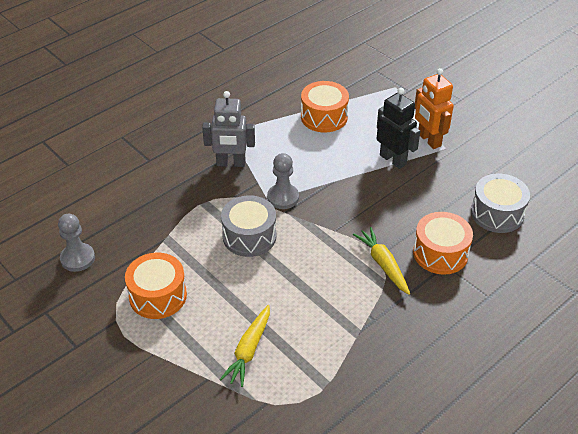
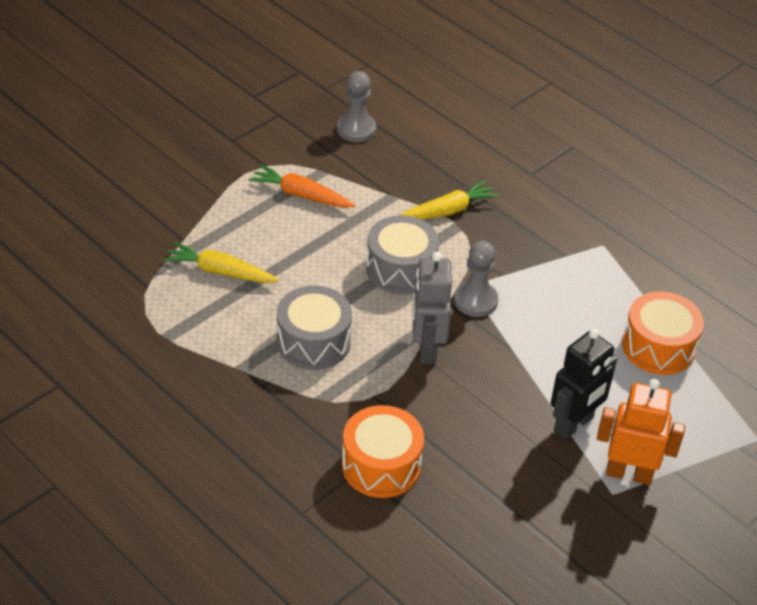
camera: 85 degrees right, 0 degrees up
orange drum [125,253,187,319] -> orange carrot [248,164,356,208]
grey robot [202,91,255,167] -> grey robot moved to [412,252,452,364]
yellow carrot [353,227,410,295] -> yellow carrot moved to [401,180,500,220]
orange robot [415,68,454,149] -> orange robot turned 45 degrees clockwise [597,379,685,485]
grey drum [471,173,530,233] -> grey drum moved to [277,286,352,370]

